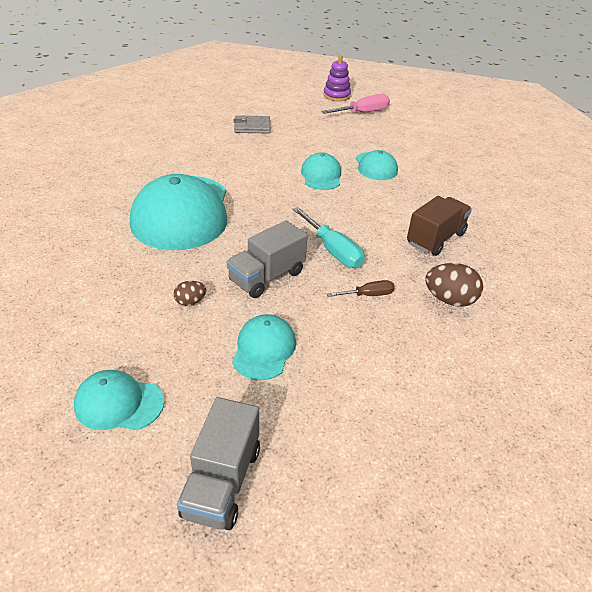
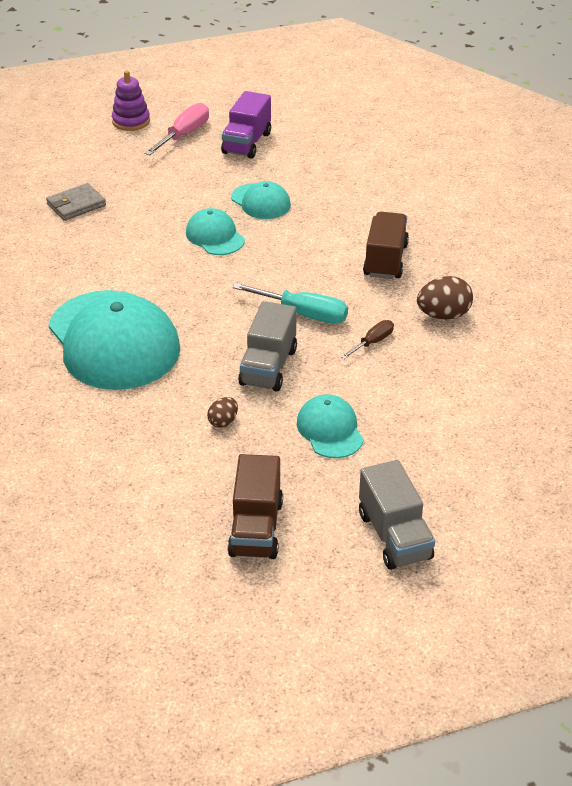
camera: 30 degrees left, 0 degrees up
turquoise cap [74,370,164,430] -> brown truck [228,454,283,559]
none -> purple truck [221,91,271,159]

